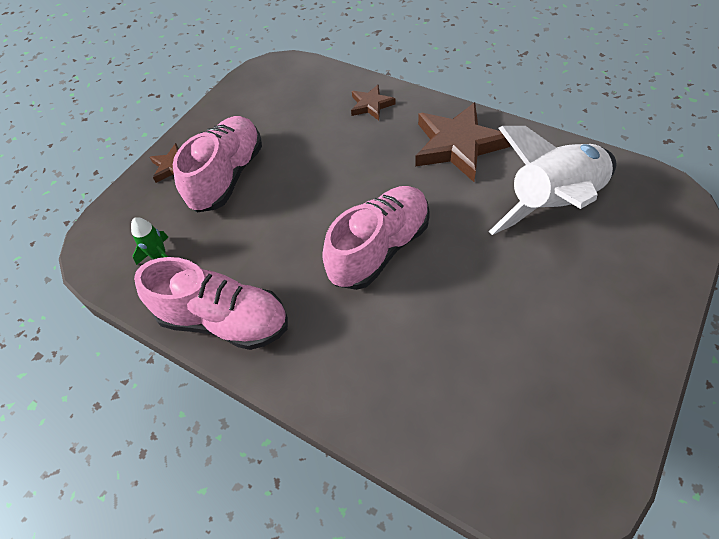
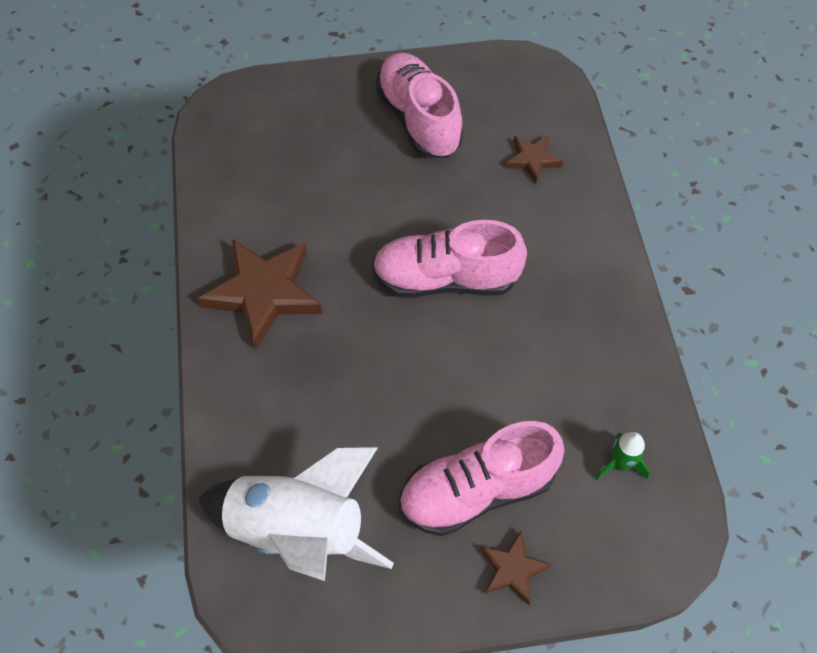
camera: 135 degrees left, 5 degrees up
pink shoe [134,257,288,350] -> pink shoe moved to [376,53,463,158]
brown star [351,85,396,121] -> brown star moved to [505,135,563,184]
white rocket [489,126,616,235] -> white rocket moved to [198,447,394,581]

